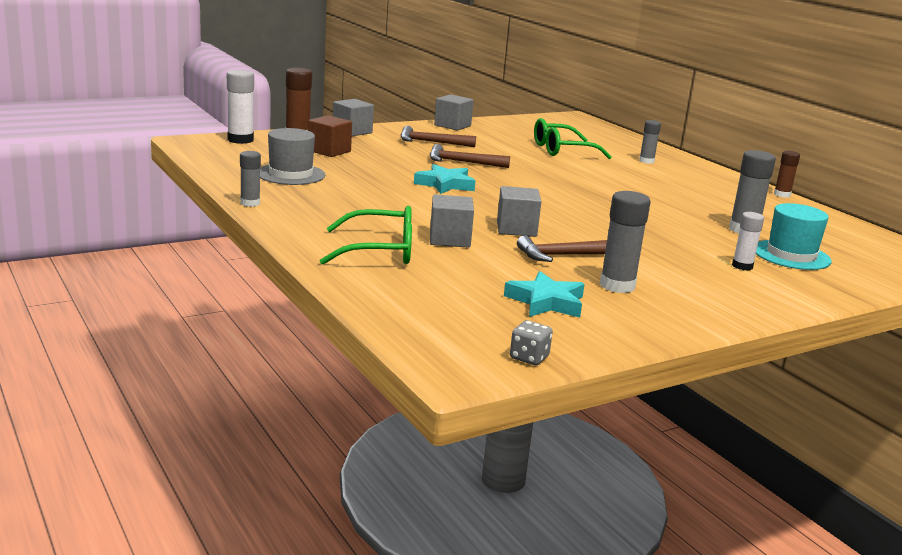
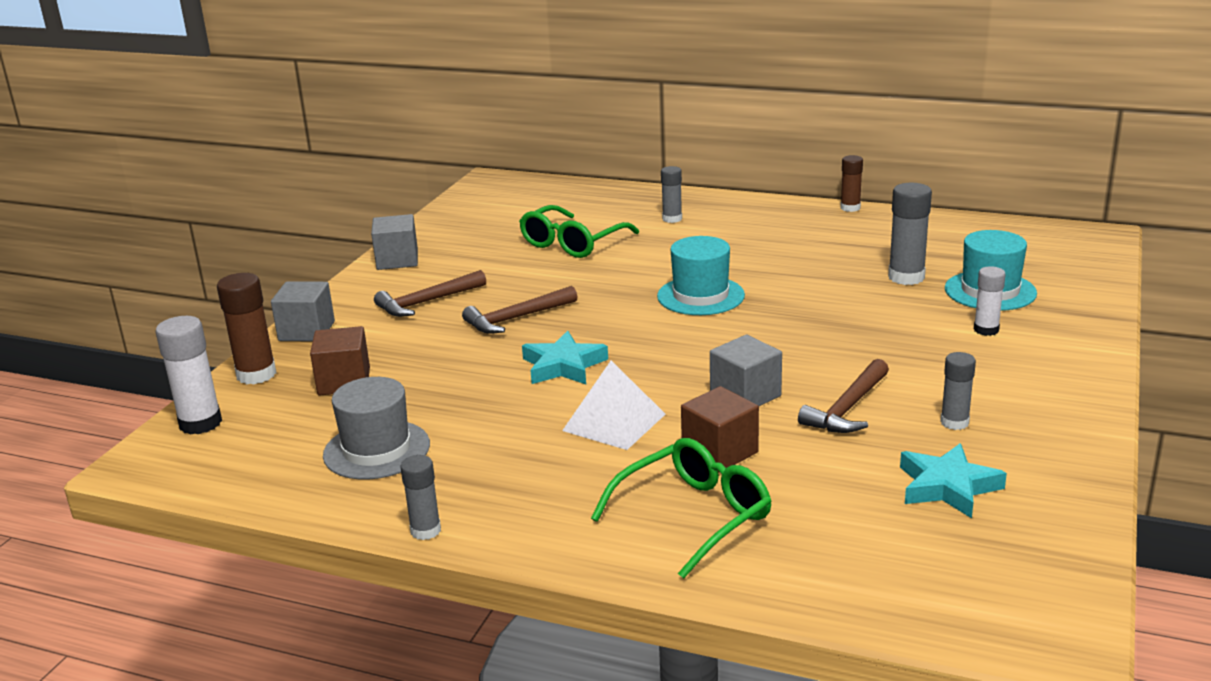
camera: 35 degrees left, 5 degrees up
grey cube [430,194,474,248] -> brown cube [681,386,759,473]
grey dice [510,320,553,365] -> none
grey glue stick [600,191,651,293] -> grey glue stick [940,352,976,430], size x0.63
none -> white pyramid [562,361,665,450]
none -> turquoise hat [657,236,745,315]

